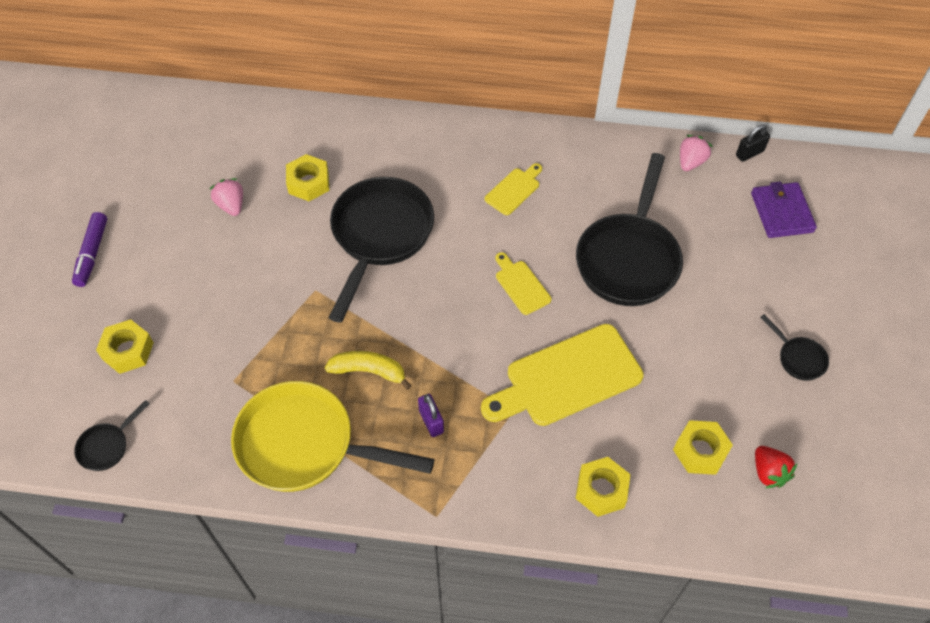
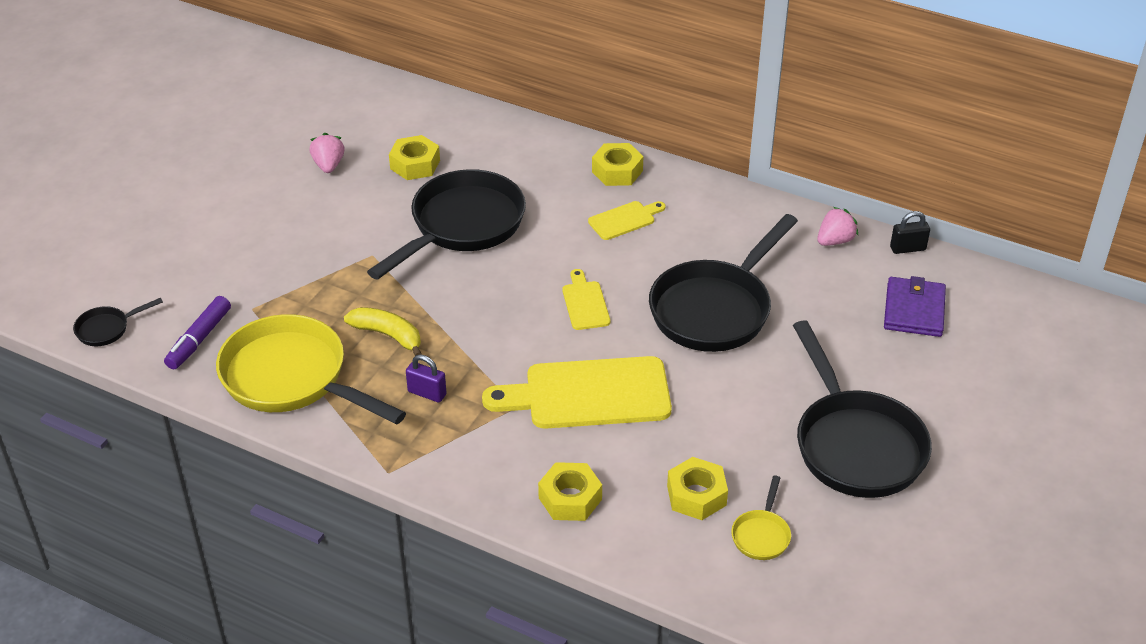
camera: 20 degrees right, 15 degrees down
purple marker [72,212,107,287] -> purple marker moved to [164,296,231,369]
yellow nut [96,319,154,374] -> yellow nut moved to [592,143,643,186]
purple padlock [418,394,444,437] -> purple padlock turned 60 degrees counterclockwise [406,354,446,402]
red strawberry [755,446,797,488] -> yellow pan [731,476,791,560]
black pan [760,314,829,381] -> black pan [793,320,932,498], size x2.34

